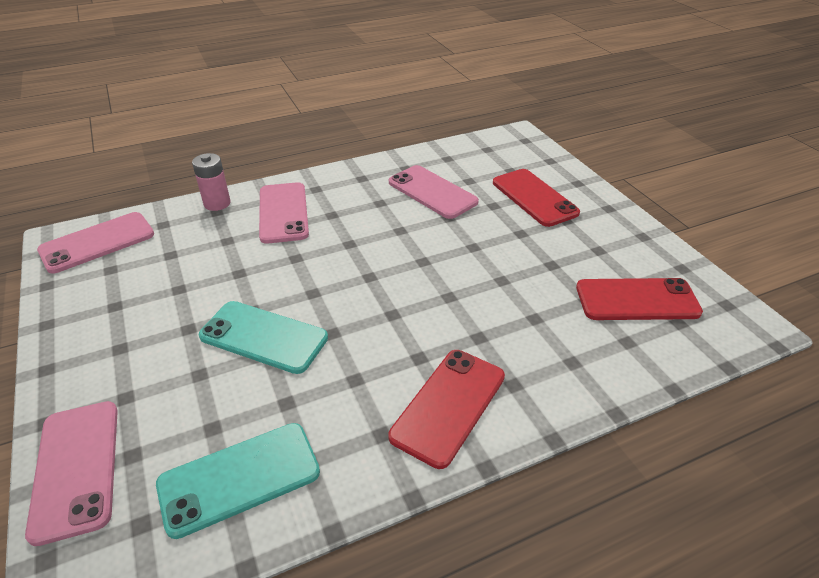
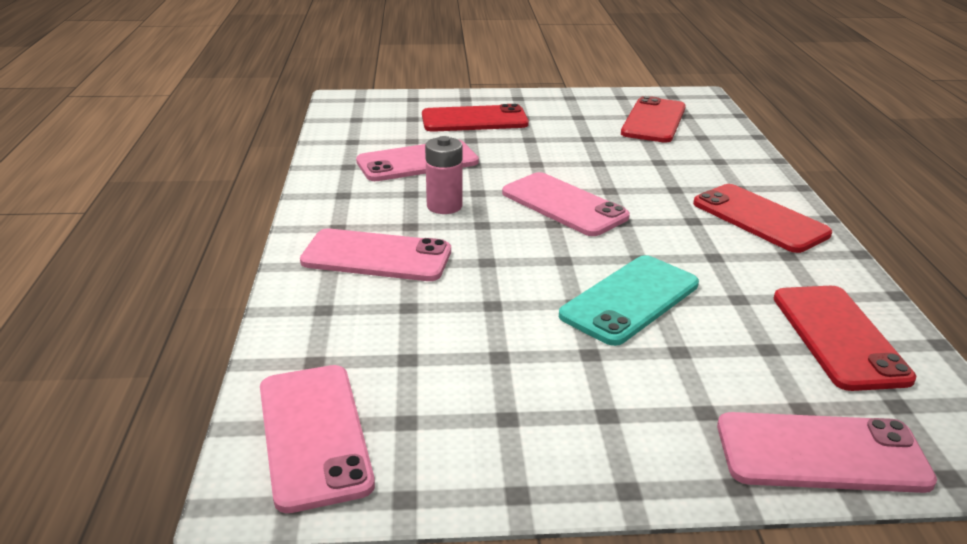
camera: 70 degrees left, 10 degrees down
turquoise phone [156,423,320,539] -> red phone [774,286,916,391]
pink battery [192,153,231,211] -> pink battery moved to [425,136,463,214]
none -> pink phone [502,172,630,236]

